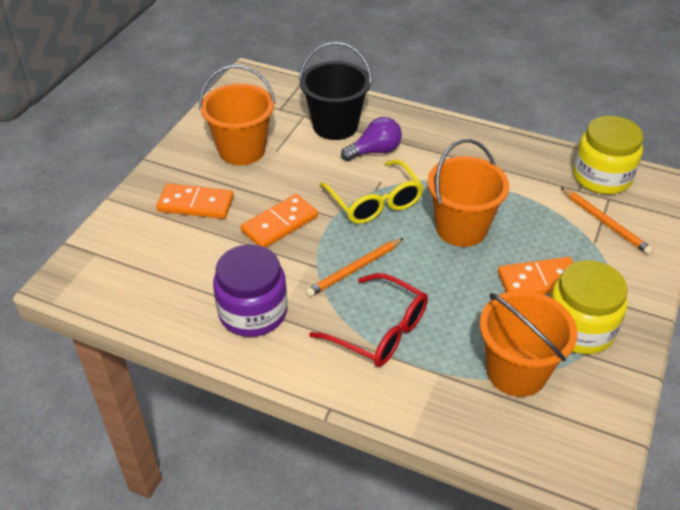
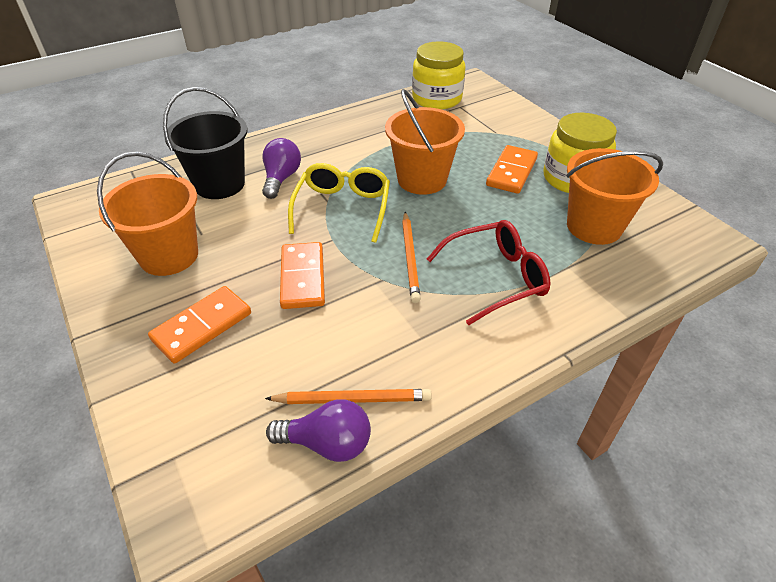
camera: 55 degrees left, 0 degrees up
purple jar [213,244,287,337] -> none
yellow glasses [319,160,424,224] -> yellow glasses turned 90 degrees counterclockwise [288,163,390,243]
orange pencil [561,187,654,255] -> orange pencil moved to [265,389,432,404]
none -> purple light bulb [266,399,371,462]

